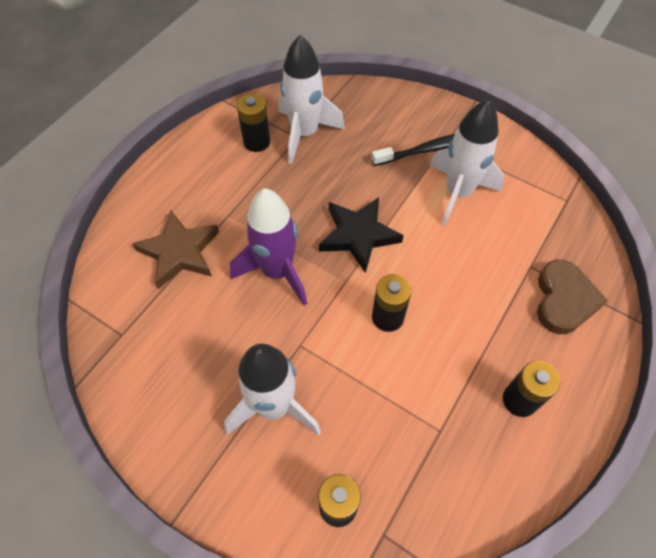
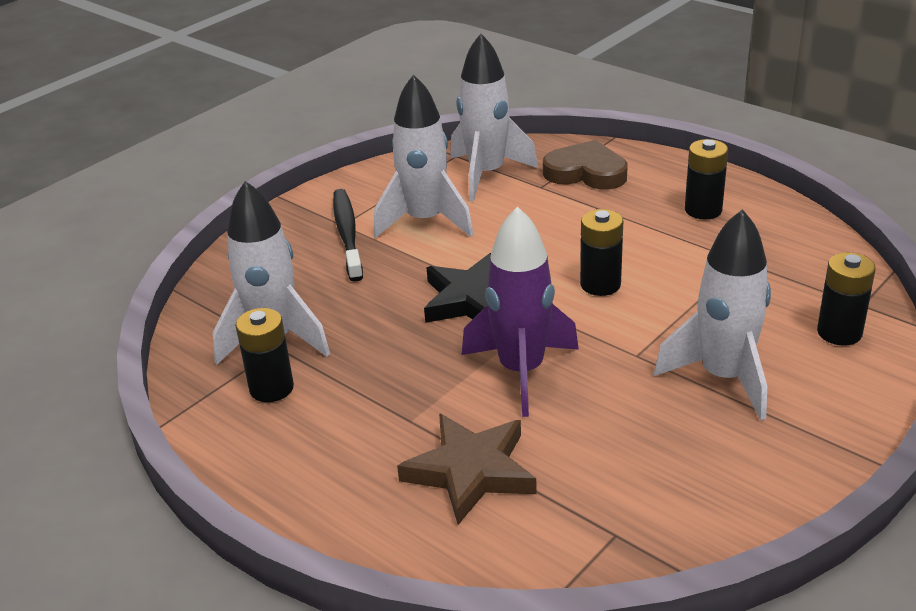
camera: 80 degrees left, 25 degrees down
none -> white rocket [450,33,538,202]

